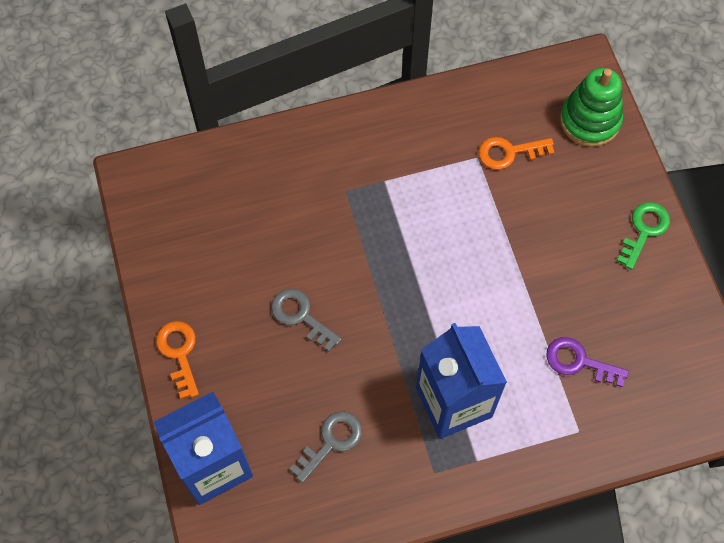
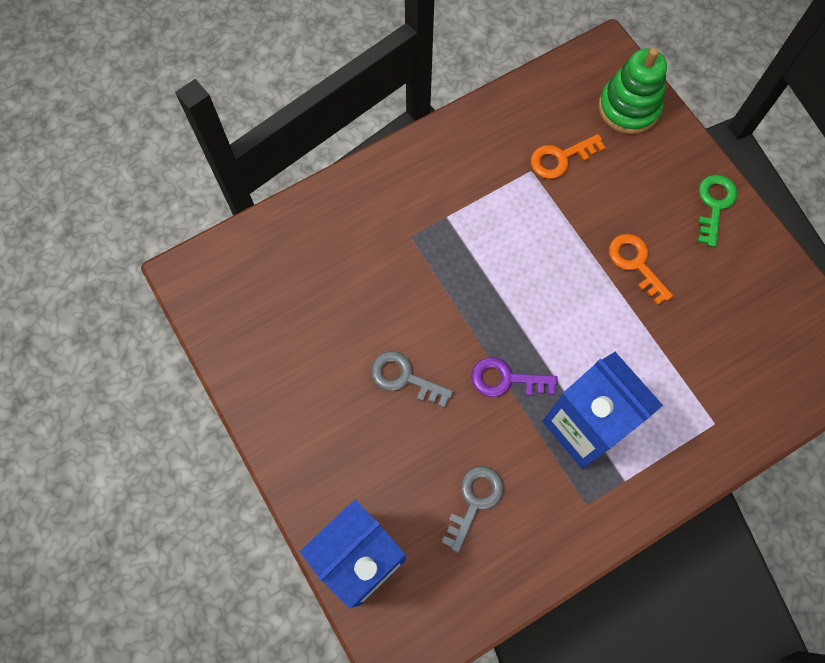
camera: 15 degrees left, 5 degrees up
orange key [156,321,199,399] -> orange key moved to [609,234,673,305]
purple key [546,337,629,387] -> purple key moved to [471,357,557,397]

